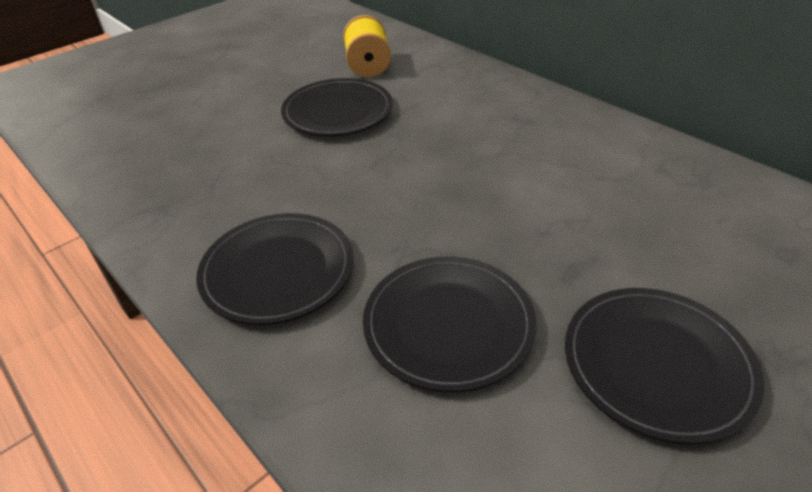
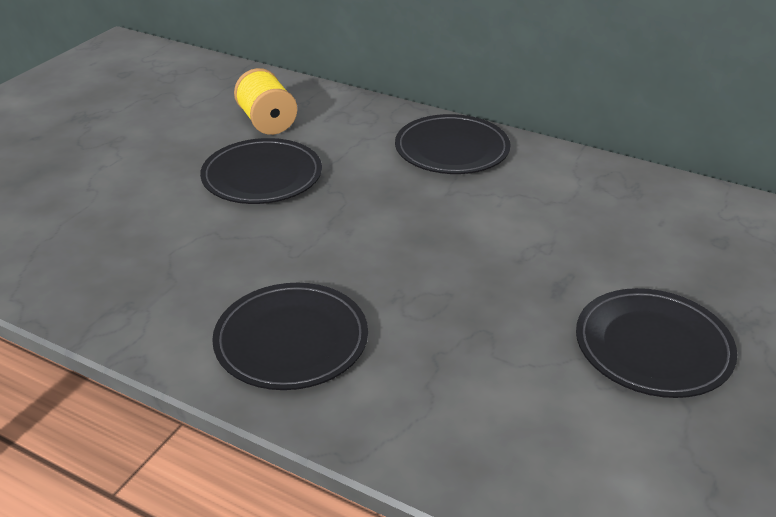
camera: 20 degrees left, 5 degrees down
black plate [363,256,537,392] -> black plate moved to [395,114,511,174]

